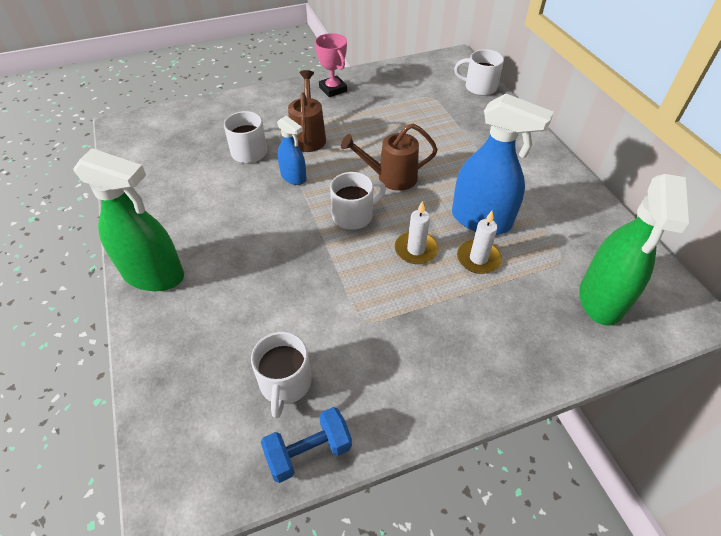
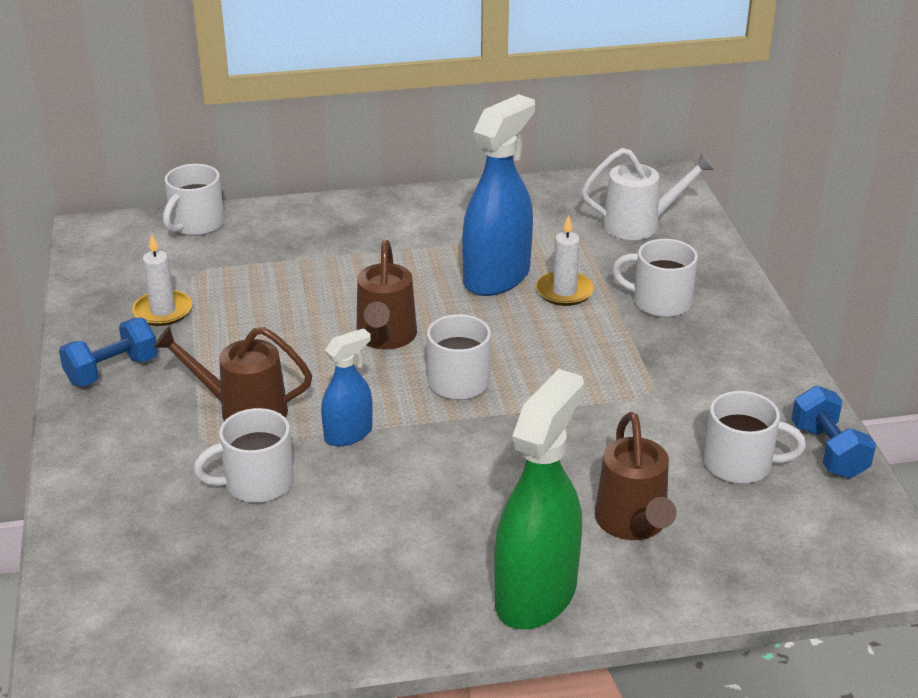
camera: 80 degrees left, 15 degrees down
pink trophy [315,33,347,97] -> blue dumbbell [59,318,158,386]
white candle [395,201,439,264] -> white candle moved to [132,234,192,326]
green spray bottle [579,174,689,326] -> white watering can [582,148,715,240]
none -> brown watering can [595,412,676,540]
none -> white mug [612,239,698,317]

